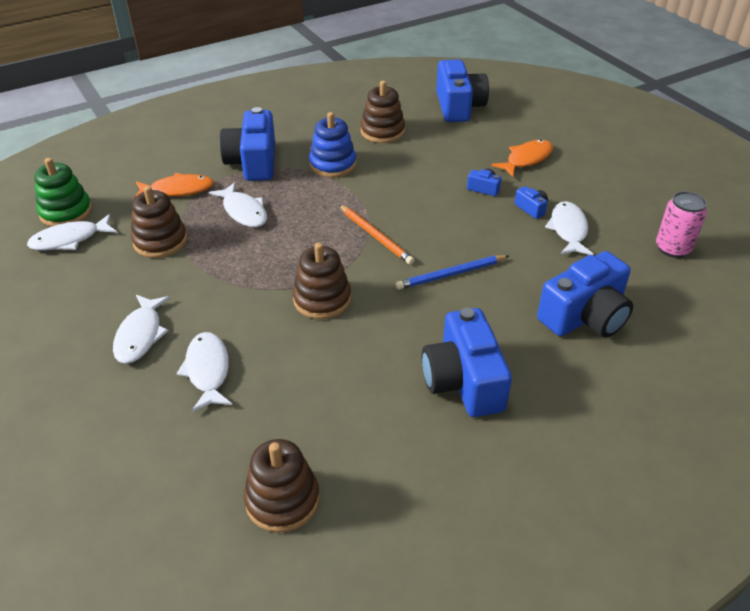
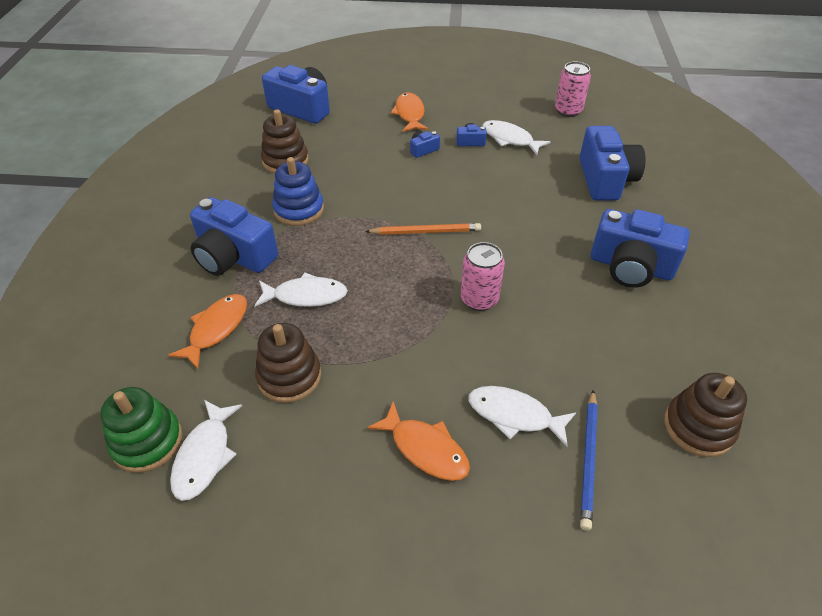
camera: 55 degrees left, 5 degrees up
white fish [113,295,170,364] -> orange fish [367,401,470,481]
brown stacking toy [292,243,351,319] -> pink can [460,242,505,311]
blue pencil [396,255,509,290] -> blue pencil moved to [580,390,598,531]

